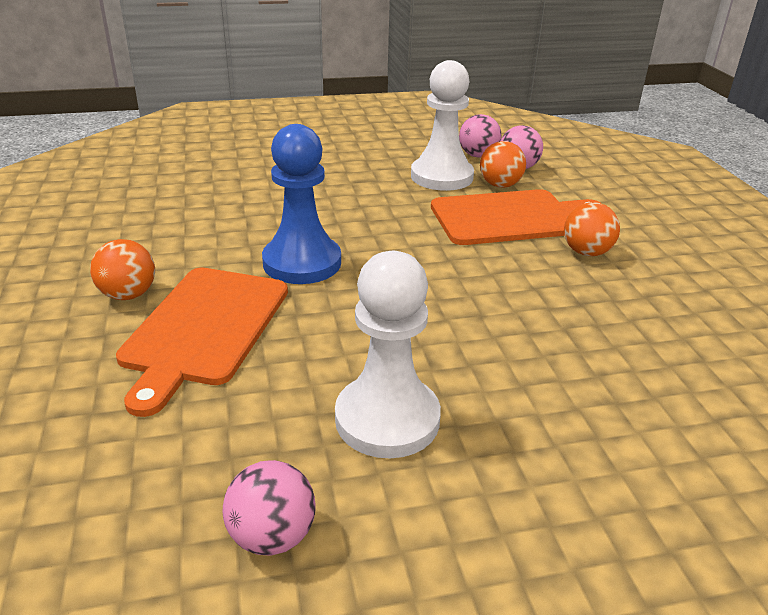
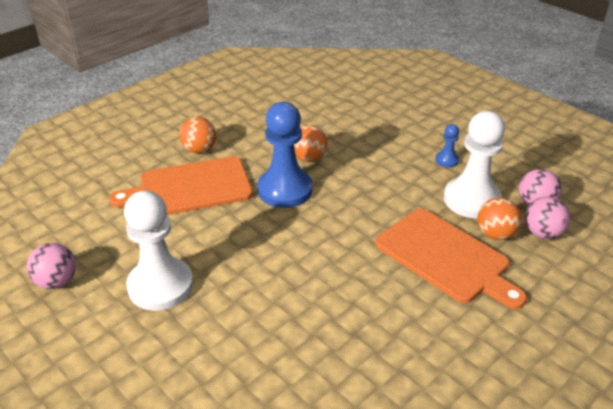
camera: 60 degrees right, 5 degrees up
orange ball [564,202,620,256] -> orange ball moved to [294,125,328,162]
none -> blue pawn [435,124,459,168]

